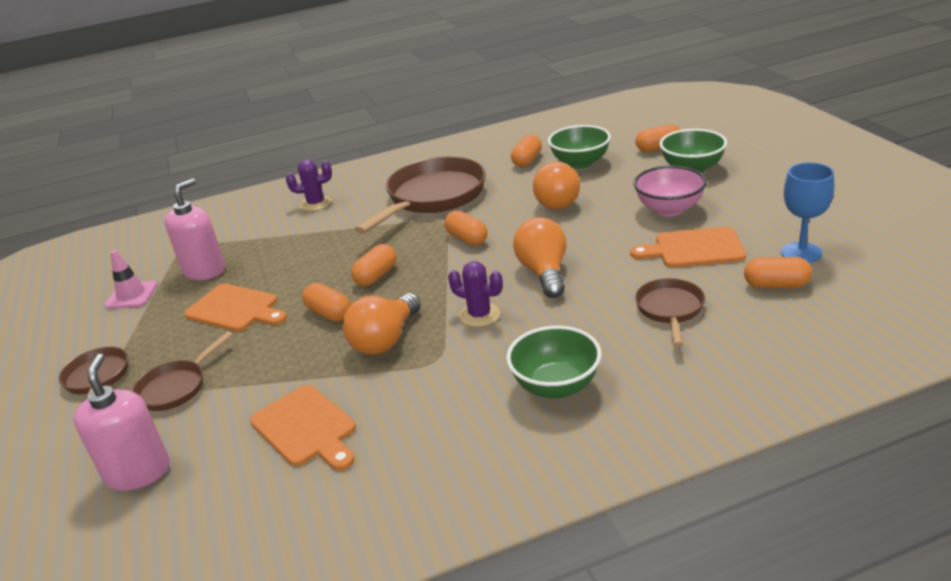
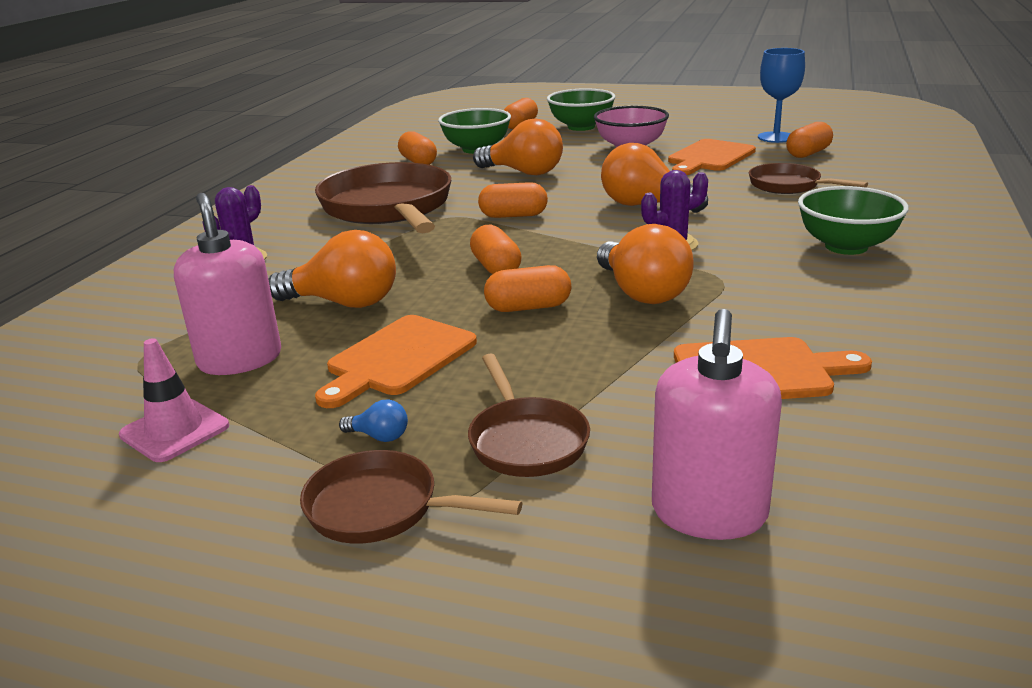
camera: 55 degrees left, 5 degrees down
pink soap dispenser [74,354,170,491] -> pink soap dispenser turned 105 degrees counterclockwise [652,309,782,540]
orange cutting board [184,283,287,332] -> orange cutting board turned 150 degrees clockwise [315,315,477,408]
none -> orange light bulb [268,230,396,308]
none -> blue light bulb [339,400,408,442]

